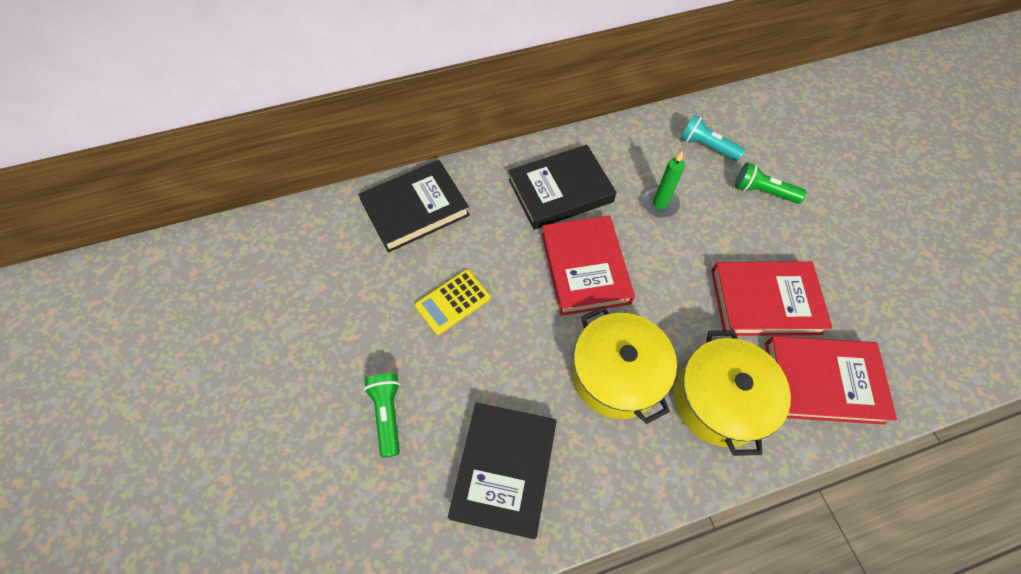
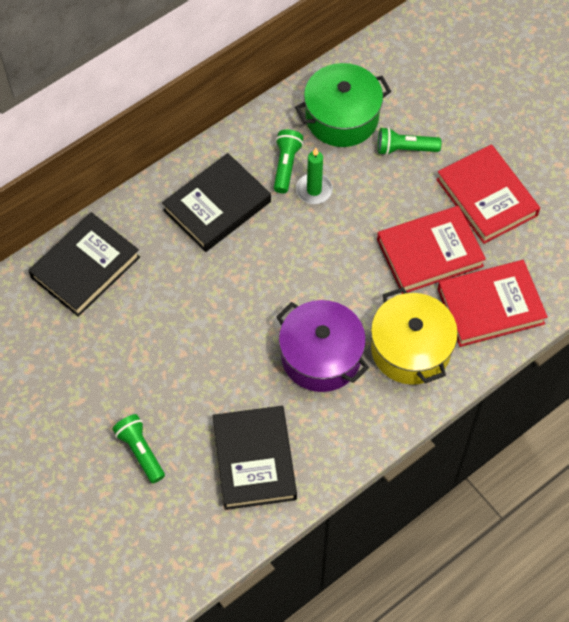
camera: 20 degrees left, 0 degrees up
yellow calculator [415,269,491,335] -> none
red book [542,215,635,316] -> red book moved to [436,144,540,244]
yellow pot [572,307,677,424] -> purple pot [276,300,369,392]
turquoise flashlight [680,115,745,161] -> green pot [295,63,391,147]
none -> green flashlight [274,129,303,193]

